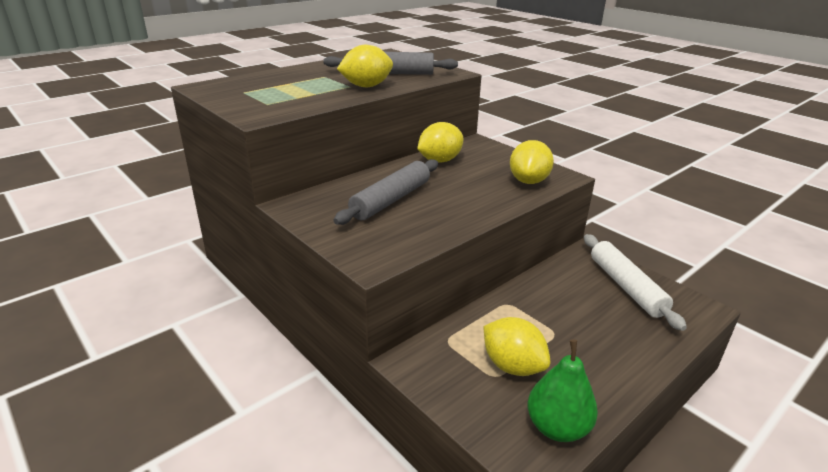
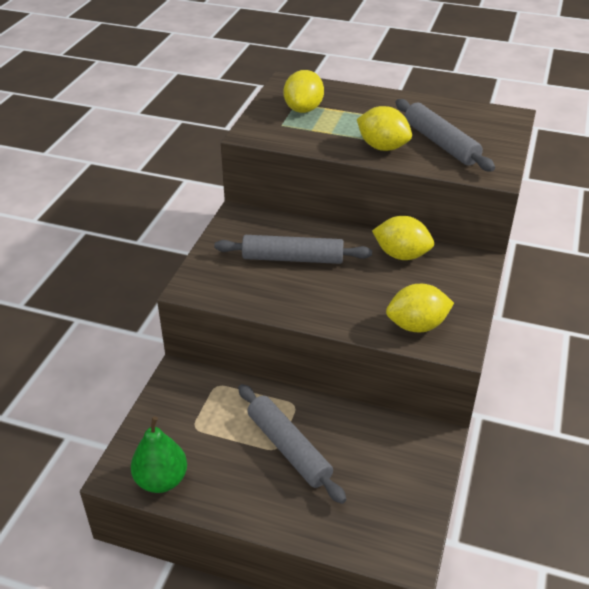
camera: 60 degrees right, 10 degrees up
yellow lemon [484,317,550,376] -> yellow lemon moved to [284,70,324,113]
white rolling pin [584,234,687,331] -> none
none -> grey rolling pin [238,384,346,504]

